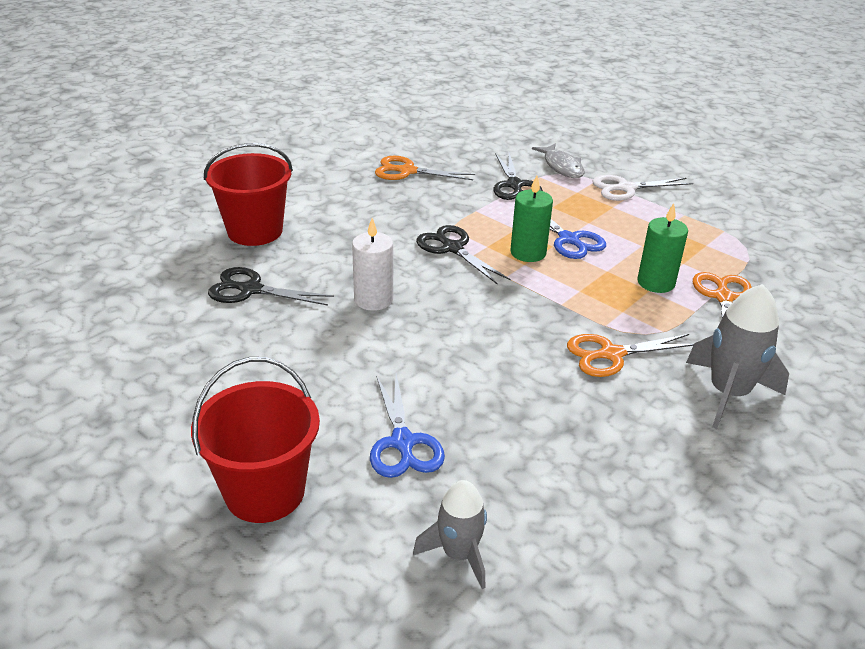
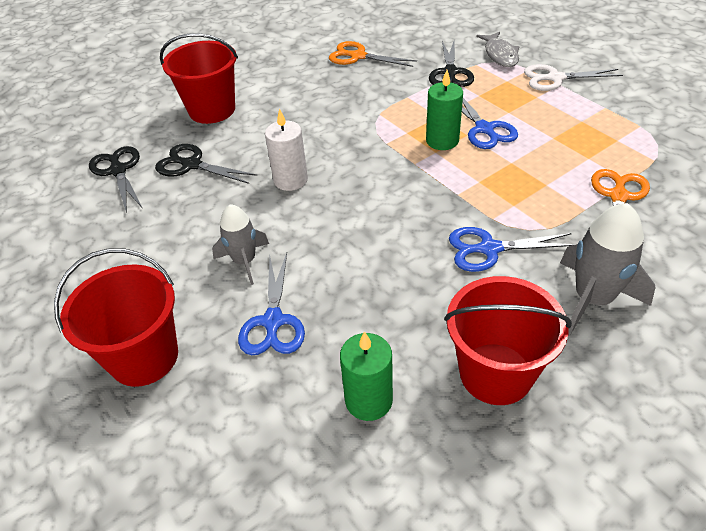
camera: 15 degrees right, 10 degrees up
grey rocket [413,480,487,589] -> grey rocket moved to [212,204,269,285]
black scissors [416,225,511,285] -> black scissors moved to [89,146,143,213]
orange scissors [567,334,694,377] -> blue scissors [449,227,576,272]
green candle [637,203,688,293] -> green candle moved to [340,331,393,421]
none -> red bucket [444,276,572,405]

